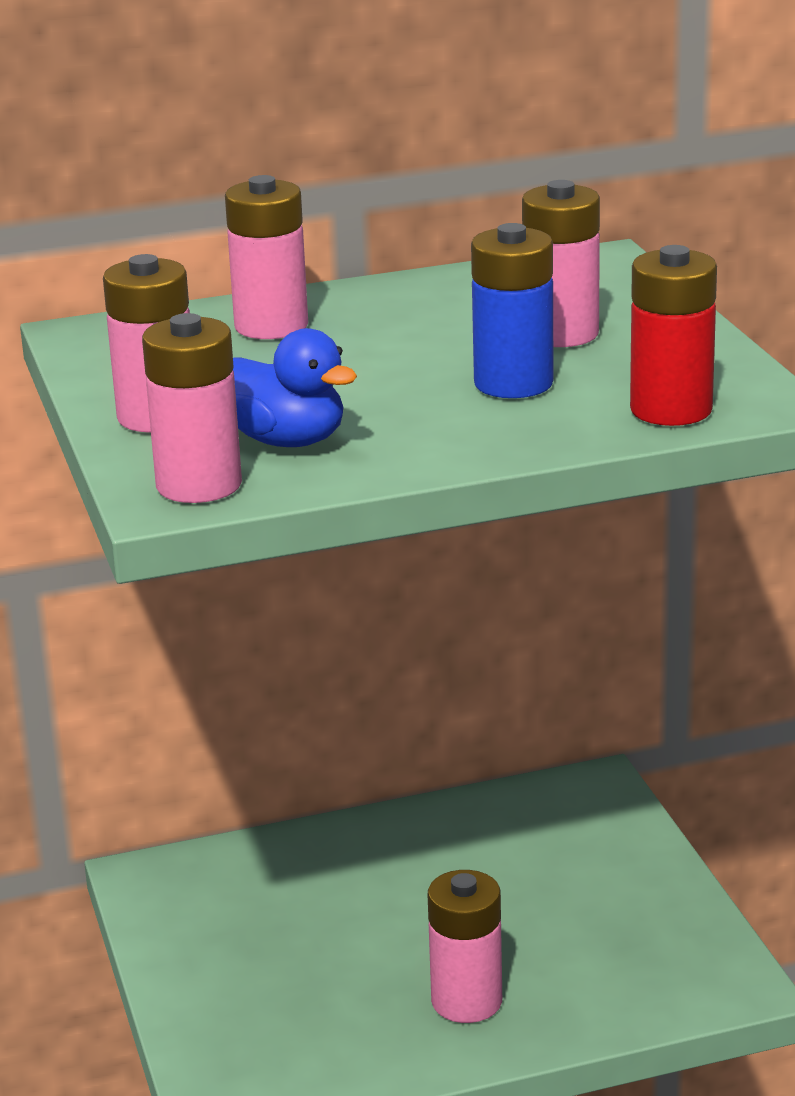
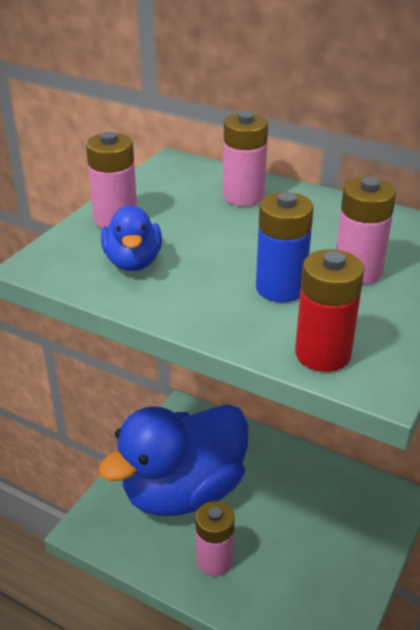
camera: 45 degrees right, 10 degrees up
pink battery [142,313,242,503] -> none
none -> blue duck [98,404,248,516]

